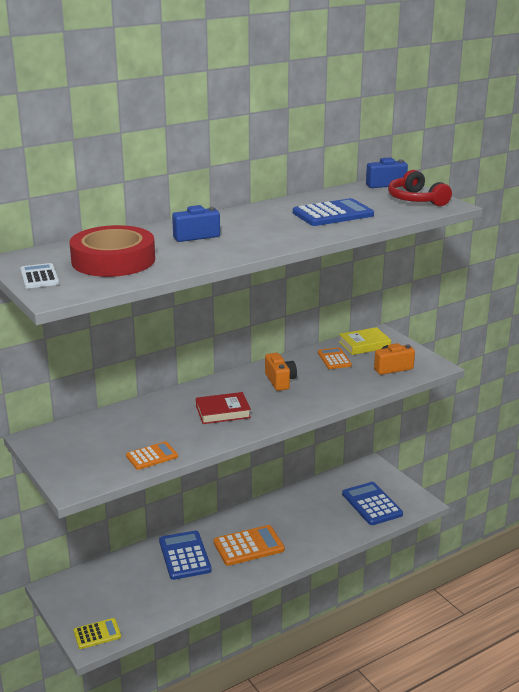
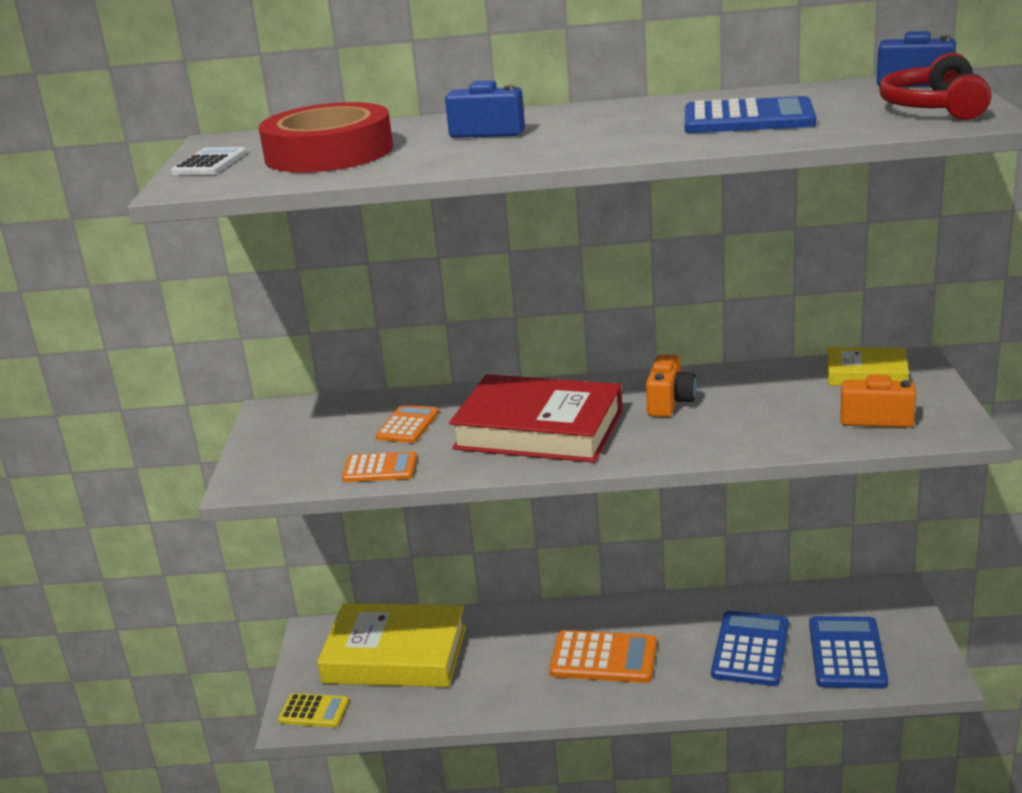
camera: 35 degrees right, 0 degrees up
blue calculator [159,531,212,580] -> blue calculator moved to [711,611,789,686]
red book [196,392,251,424] -> red book [449,374,623,463], size x1.86
orange calculator [318,347,352,369] -> orange calculator moved to [376,405,439,443]
none -> yellow book [317,603,466,687]

